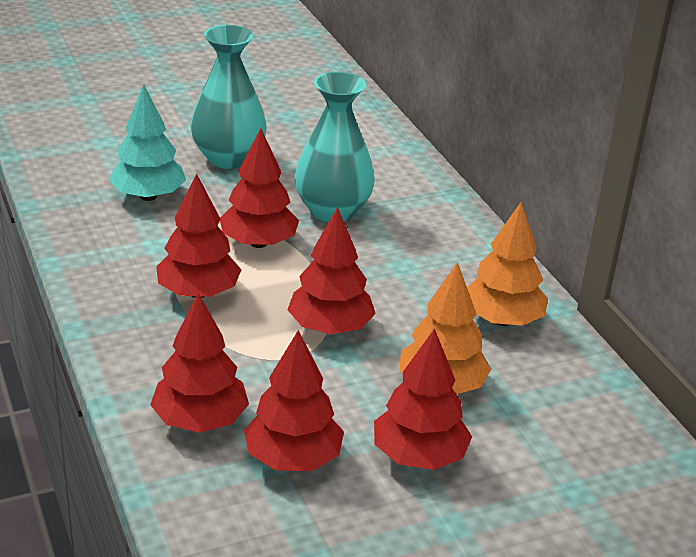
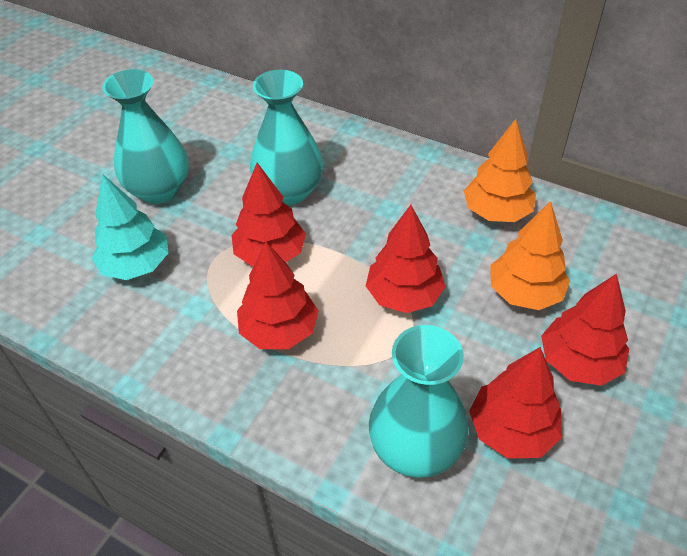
camera: 35 degrees left, 15 degrees up
red tree [150,293,249,432] -> turquoise vase [369,325,469,478]

